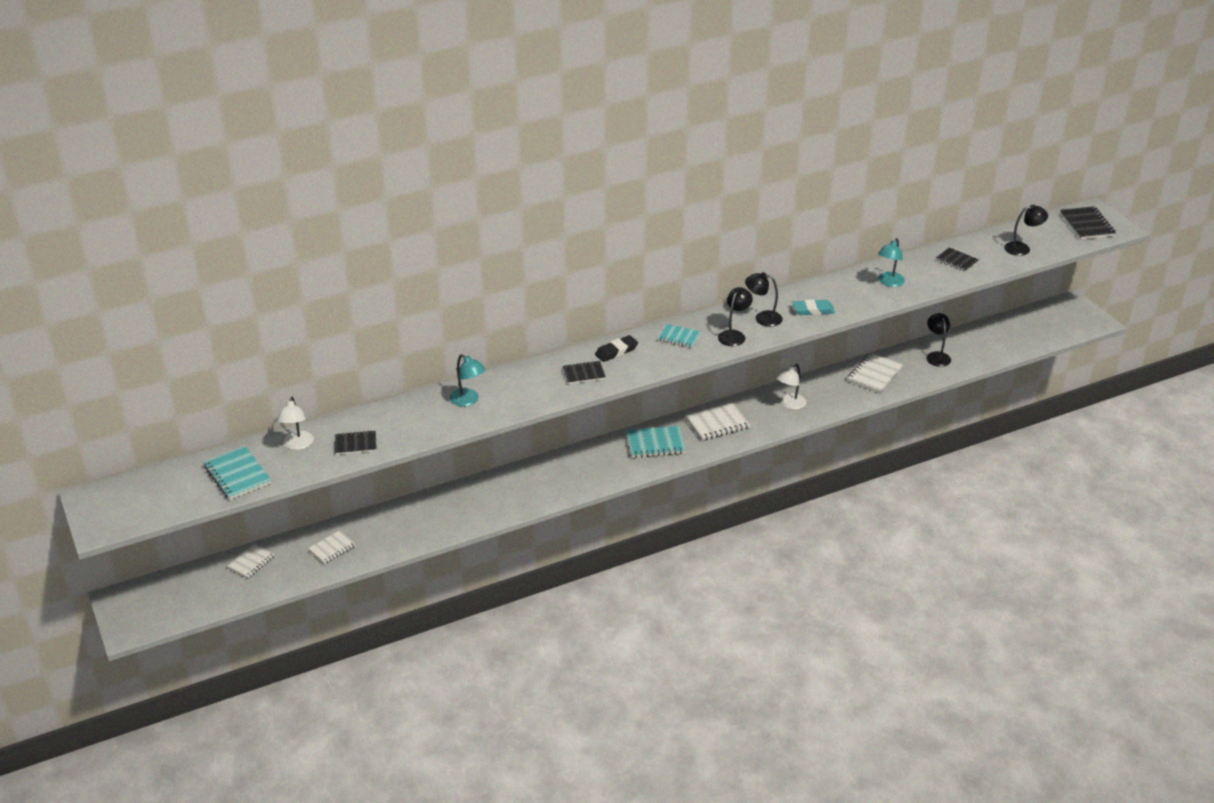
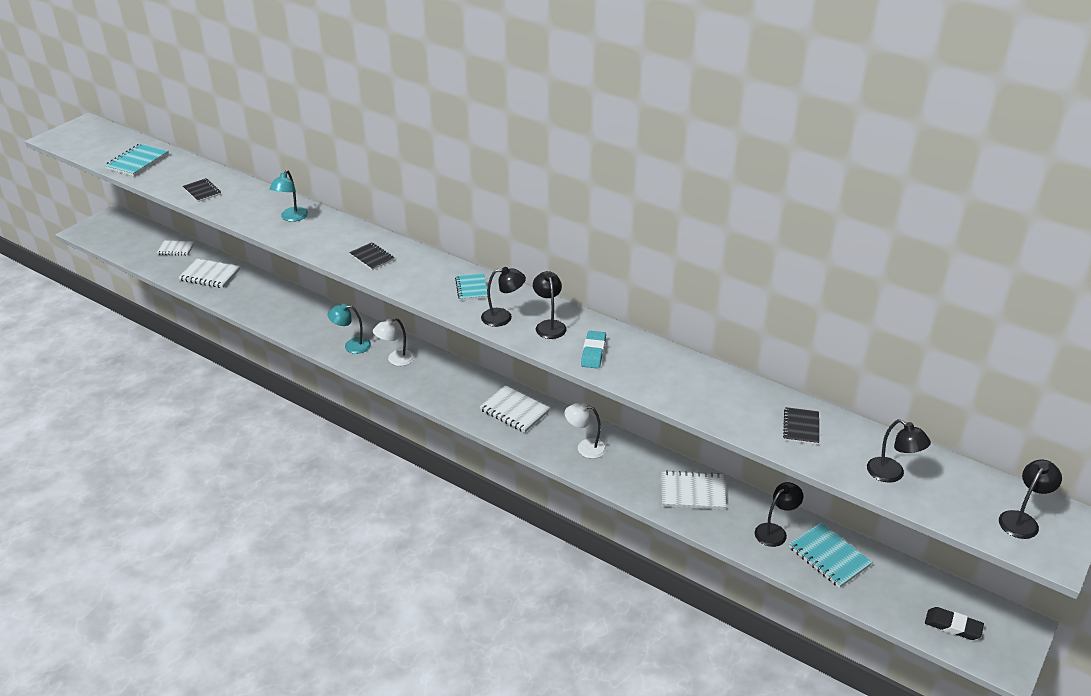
camera: 60 degrees right, 0 degrees up
white lamp [277,397,314,450] -> white lamp moved to [373,318,415,366]
white notebook [308,530,356,564] -> white notebook [178,259,240,288], size x1.53
black eraser [595,335,638,362] -> black eraser moved to [925,607,984,640]
turquoise notebook [626,426,686,458] -> turquoise notebook moved to [789,522,872,588]
turquoise eraser [792,299,835,315] -> turquoise eraser turned 45 degrees clockwise [581,331,606,369]
turquoise lamp [878,238,905,287] -> turquoise lamp moved to [327,304,371,354]
black notebook [1060,206,1116,239] -> black lamp [999,460,1062,539]

